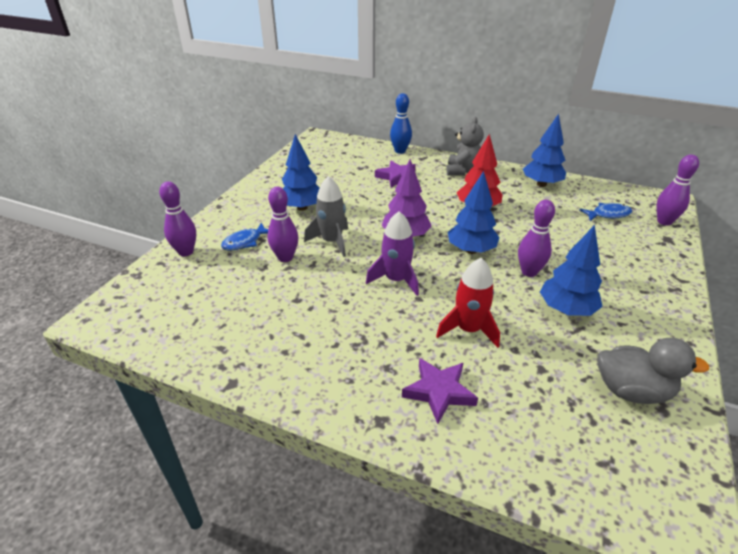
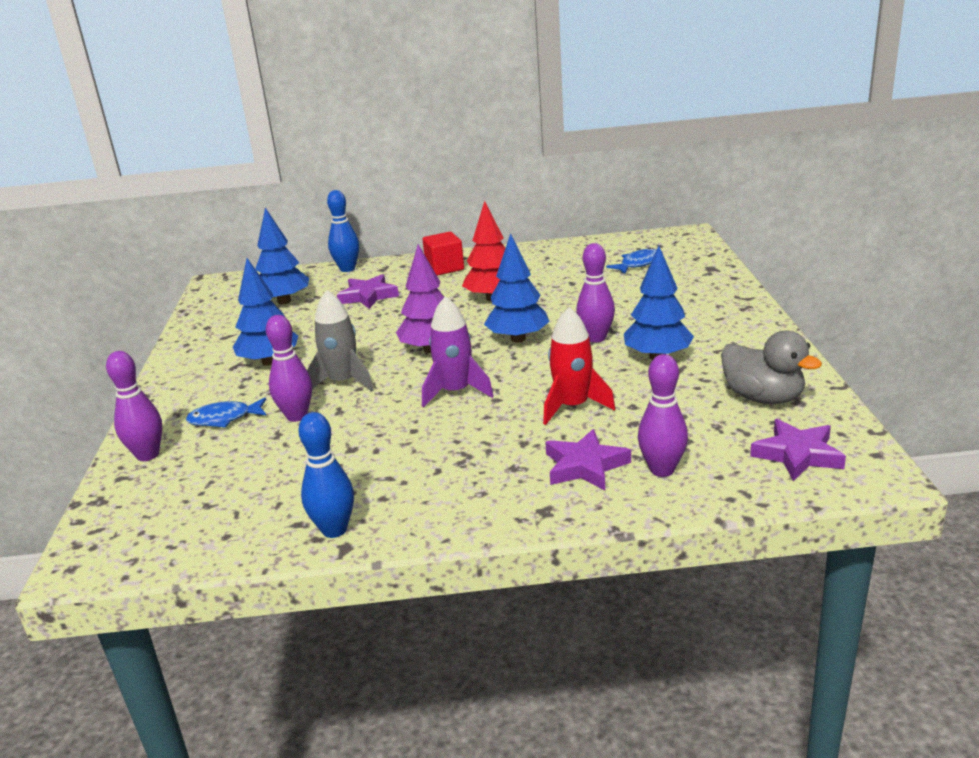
camera: 25 degrees left, 10 degrees down
blue fish [221,223,268,251] -> blue fish turned 60 degrees clockwise [186,398,266,428]
grey teddy bear [447,117,484,176] -> red cube [422,232,464,276]
blue tree [523,114,566,187] -> blue tree moved to [255,208,309,304]
grey duck [597,338,709,404] -> grey duck turned 60 degrees clockwise [721,331,822,404]
purple bowling pin [657,154,699,225] -> purple bowling pin moved to [638,354,688,477]
none -> blue bowling pin [299,412,354,538]
none -> purple star [750,419,846,481]

